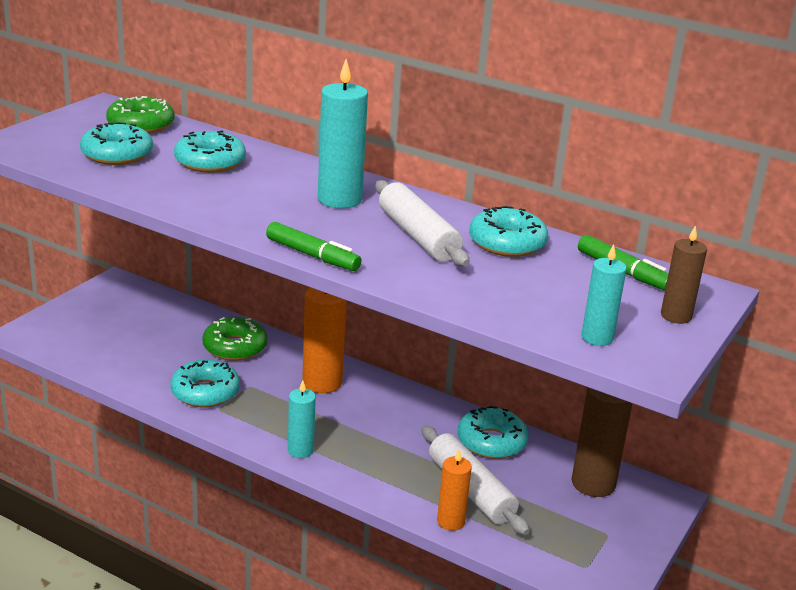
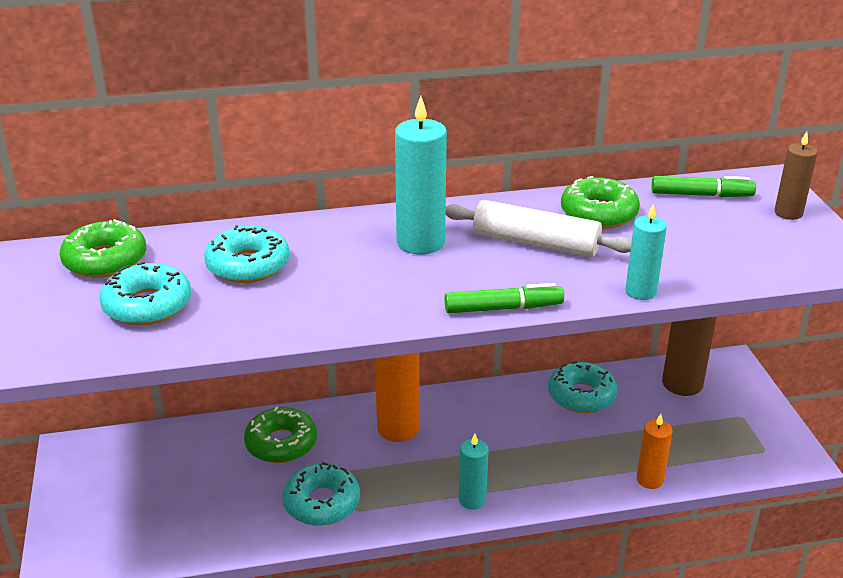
camera: 40 degrees left, 5 degrees up
white rolling pin [422,426,530,535] -> none
turquoise donut [469,206,548,257] -> green donut [561,176,640,229]
turquoise candle [581,244,627,346] -> turquoise candle moved to [625,203,667,300]

